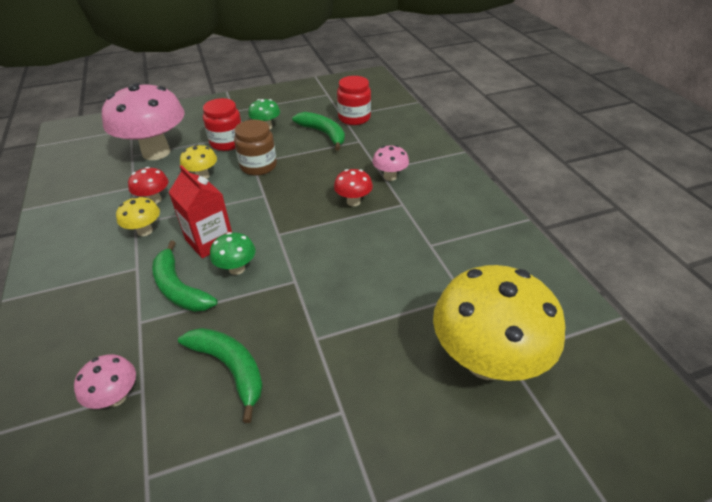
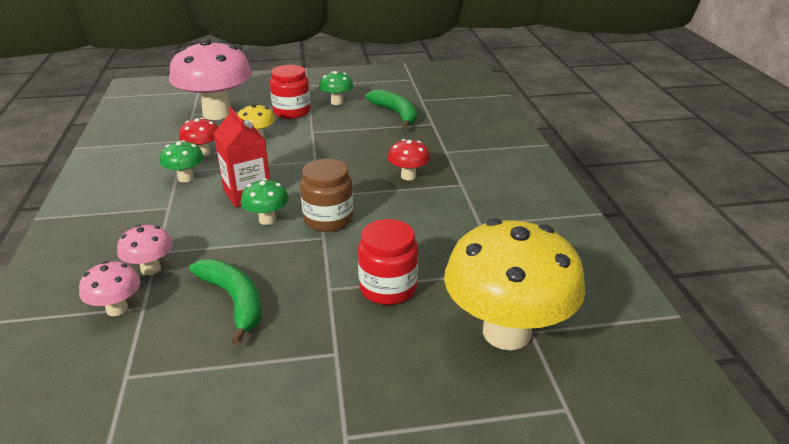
camera: 10 degrees right, 10 degrees down
yellow mushroom [116,196,160,236] -> green mushroom [160,140,204,182]
green banana [152,241,218,312] -> none
brown jar [234,120,277,176] -> brown jar moved to [300,159,353,232]
red jar [337,76,371,125] -> red jar moved to [358,219,418,305]
pink mushroom [372,145,409,181] -> pink mushroom moved to [117,225,173,275]

